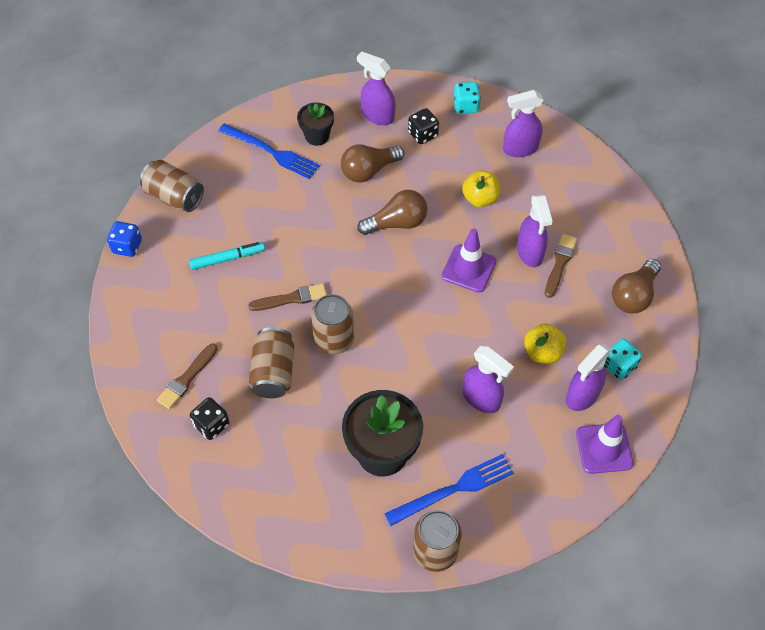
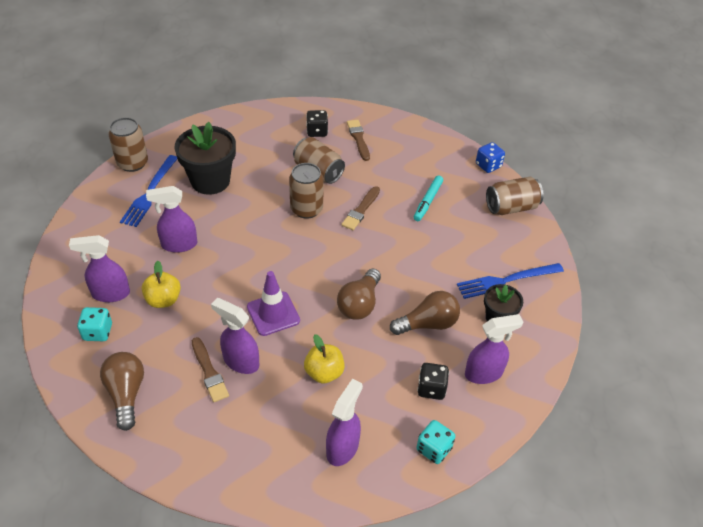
camera: 130 degrees right, 10 degrees down
brown light bulb [341,144,405,183] -> brown light bulb turned 60 degrees clockwise [390,291,460,335]
purple spray bottle [566,344,612,411] -> purple spray bottle turned 90 degrees counterclockwise [69,235,130,302]
purple traffic cone [576,415,634,474] -> none

